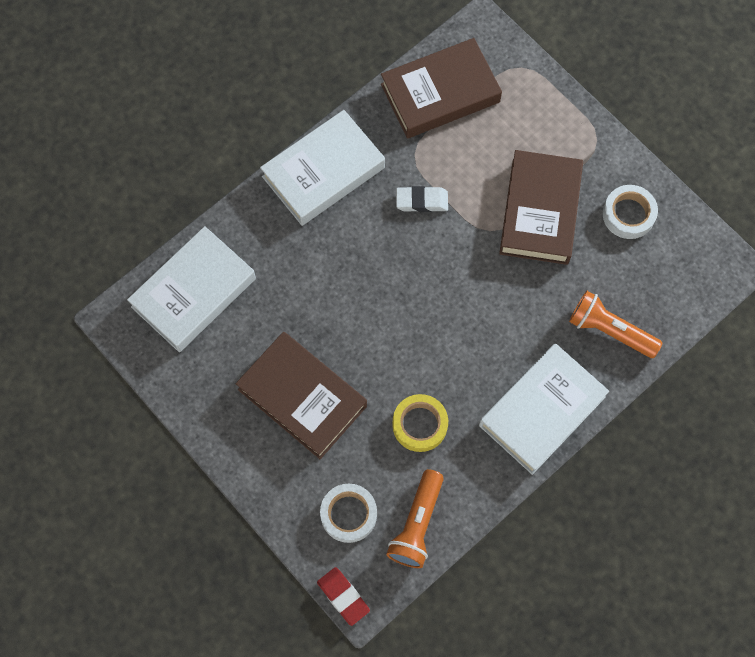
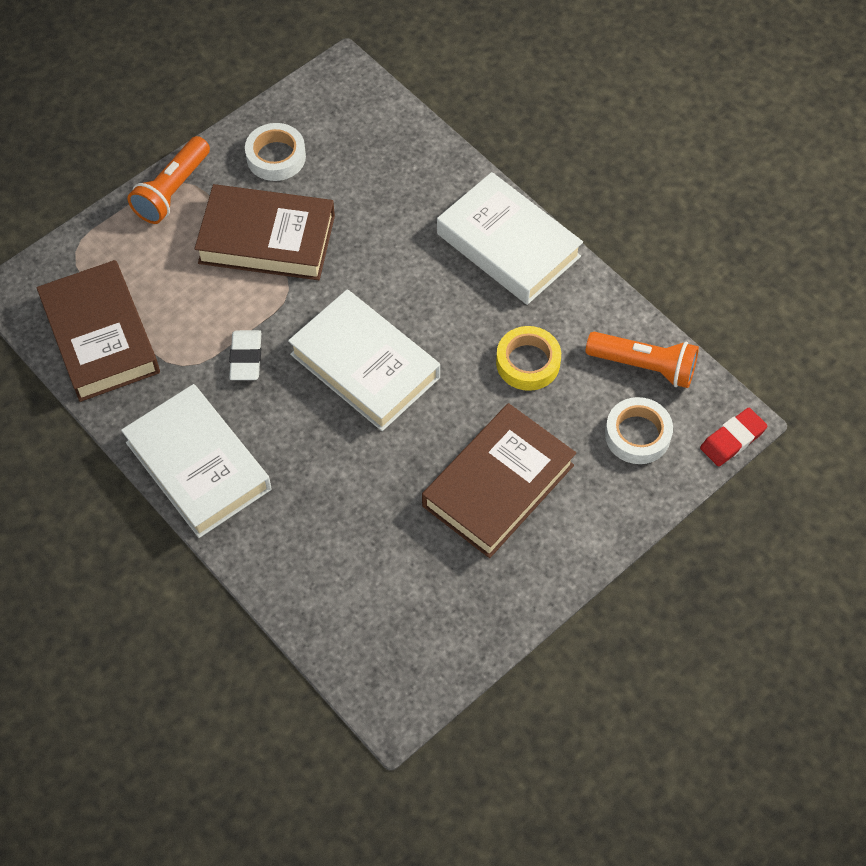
camera: 90 degrees left, 10 degrees down
white book [127,226,256,352] -> white book moved to [288,289,440,431]
orange flashlight [569,291,662,358] -> orange flashlight moved to [127,136,210,224]

